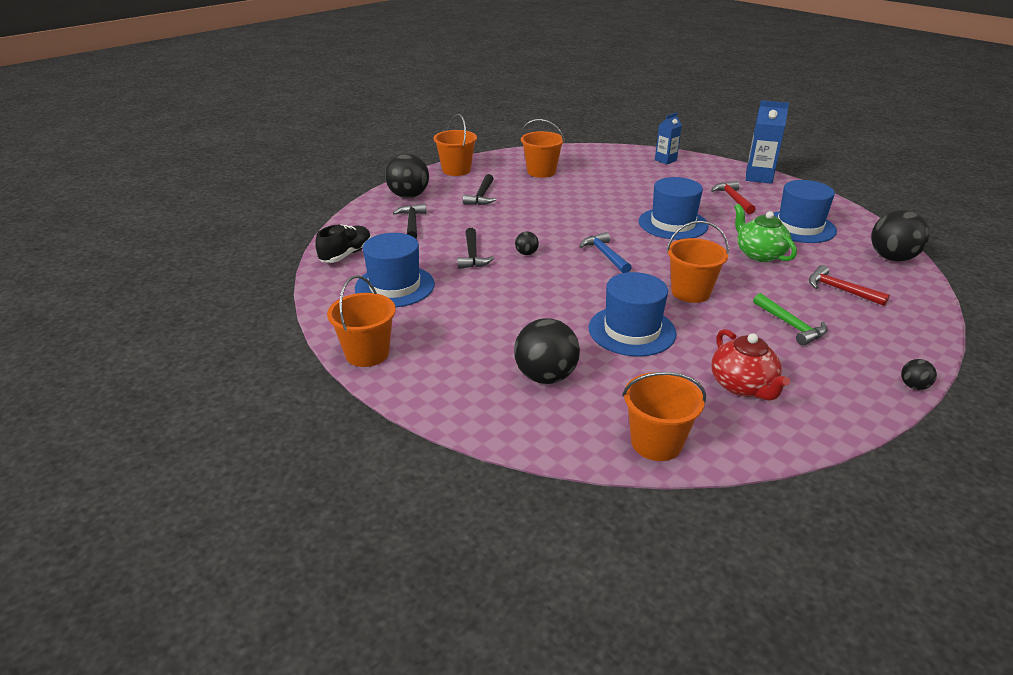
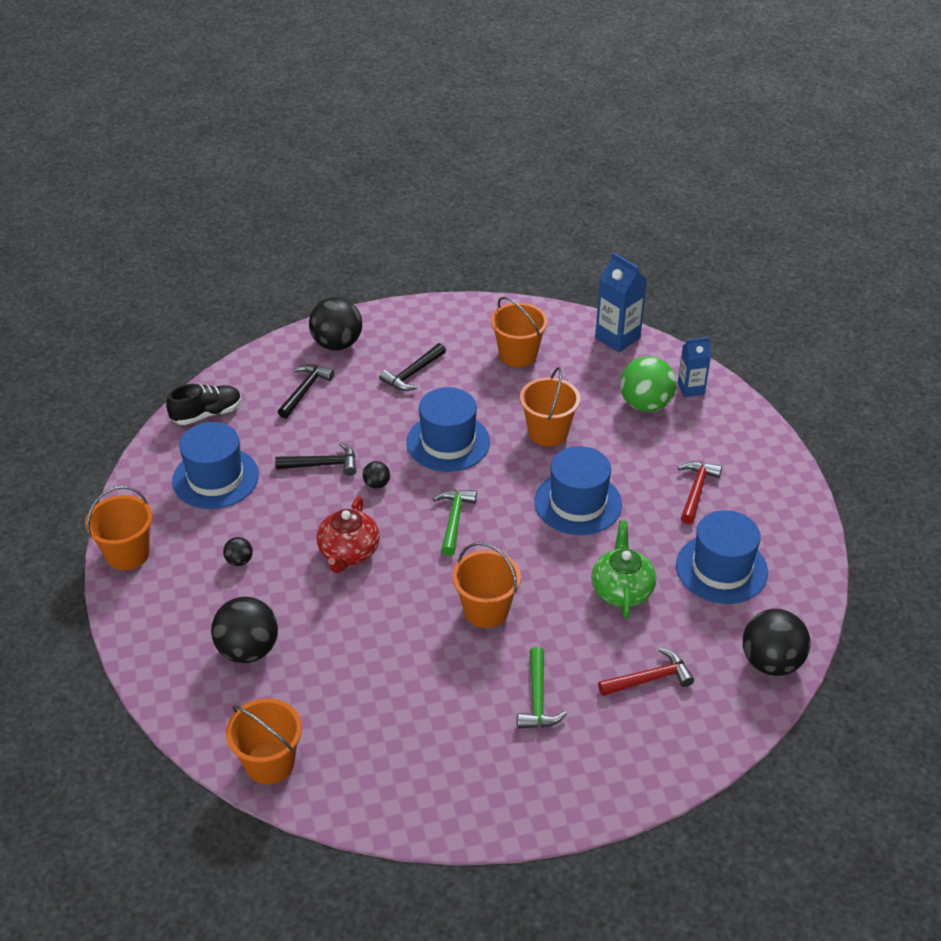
camera: 30 degrees right, 10 degrees up
orange bucket [433,114,477,176] -> orange bucket moved to [520,367,580,446]
black hammer [457,228,494,269] -> black hammer turned 120 degrees counterclockwise [275,442,356,476]
blue hammer [579,232,632,273] -> green hammer [433,489,477,556]
blue hat [589,272,676,357] -> blue hat moved to [406,387,490,472]
red teapot [711,329,790,401] -> red teapot moved to [317,496,380,573]
blue carton [746,100,789,184] -> blue carton moved to [595,252,647,352]
red hammer [809,265,890,306] -> red hammer turned 90 degrees clockwise [598,648,694,696]
black ball [901,359,937,390] -> black ball moved to [223,537,253,566]
none -> green ball [620,356,676,412]

